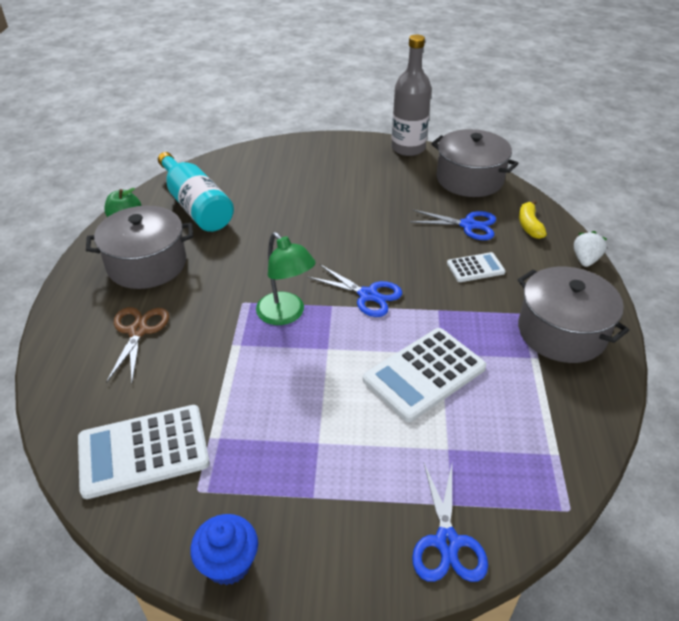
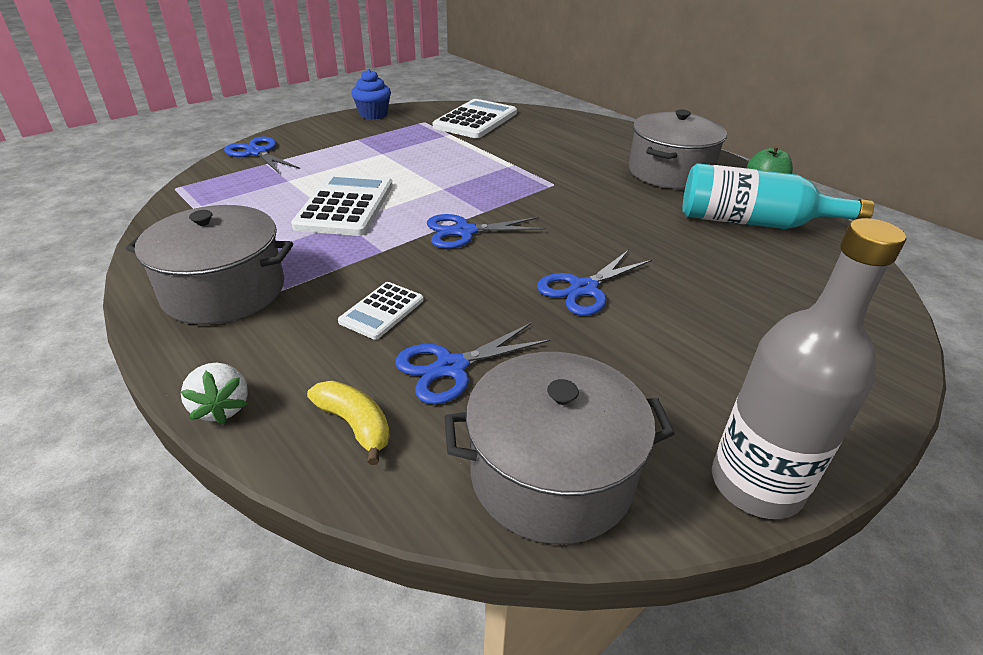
camera: 135 degrees right, 5 degrees down
brown scissors [106,307,169,383] -> none
green lamp [256,232,316,325] -> none
none -> blue scissors [537,250,652,316]

